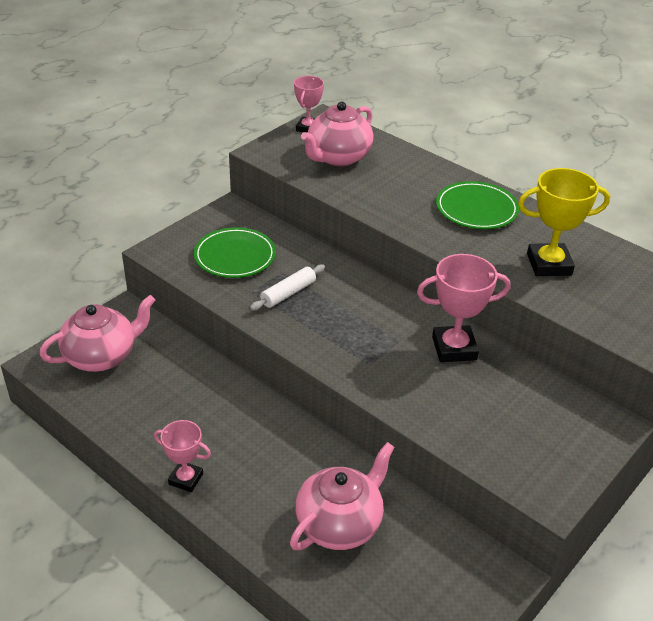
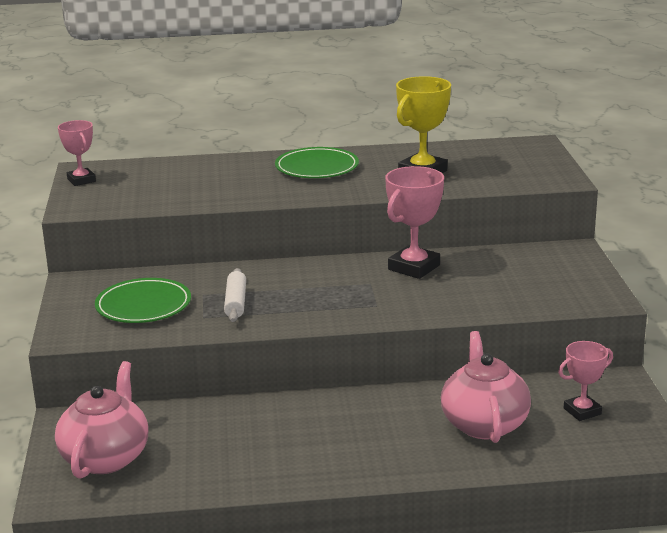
camera: 45 degrees left, 15 degrees down
pink trophy [154,420,211,492] -> pink trophy moved to [558,341,613,421]
pink teapot [301,102,374,166] -> none

